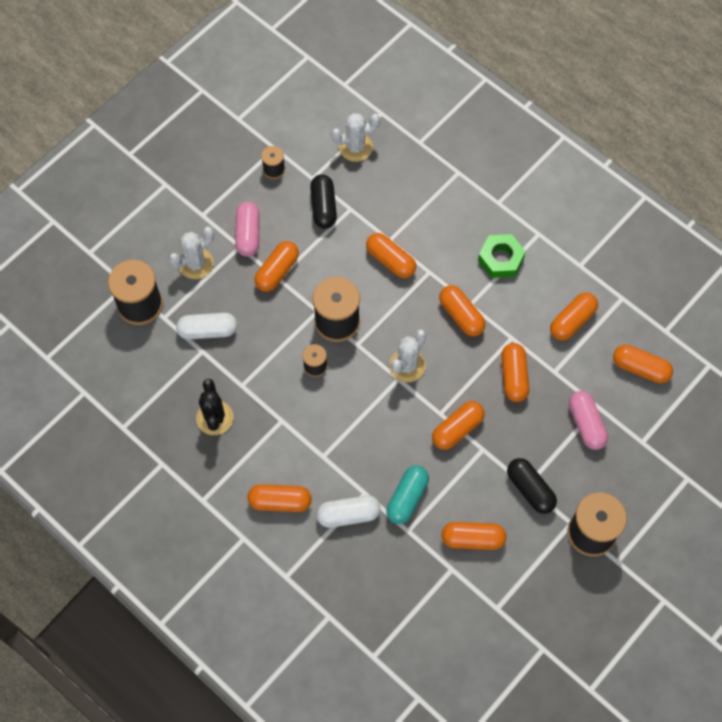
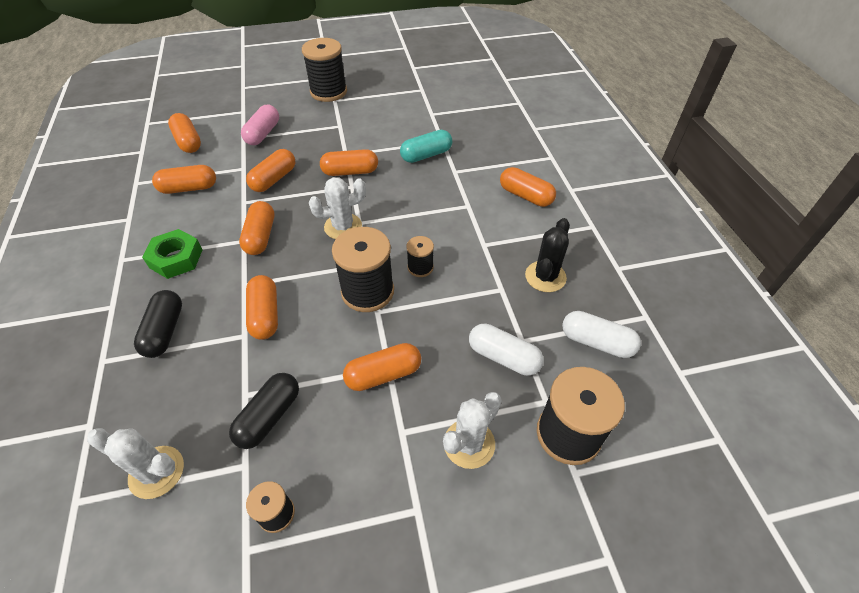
camera: 145 degrees left, 15 degrees down
white cactus [169,227,214,279] -> white cactus turned 45 degrees counterclockwise [443,392,502,469]
pink capsule [235,202,260,257] -> none
white capsule [317,495,381,528] -> white capsule moved to [562,311,641,358]
orange capsule [441,522,507,550] -> none
black capsule [507,458,557,514] -> black capsule moved to [134,290,182,358]

